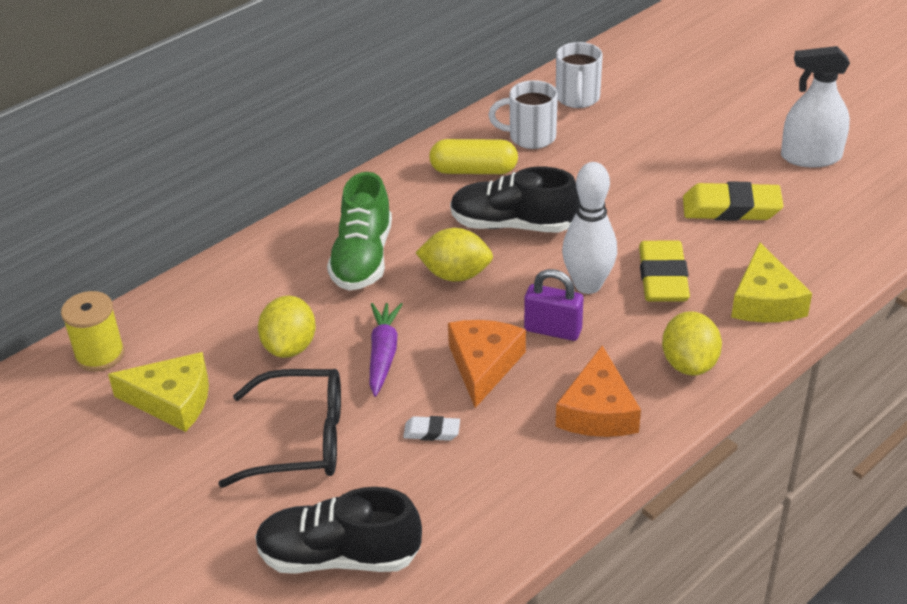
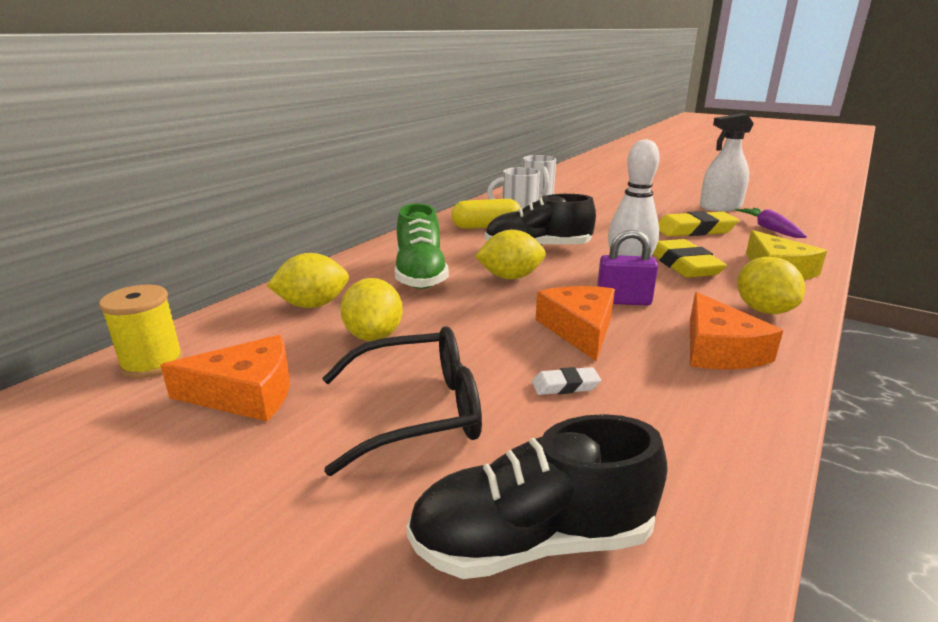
camera: 15 degrees left, 15 degrees down
yellow cheese [108,352,209,432] -> orange cheese [160,335,290,421]
purple carrot [369,303,403,397] -> purple carrot moved to [736,208,807,238]
none -> yellow lemon [267,253,349,308]

